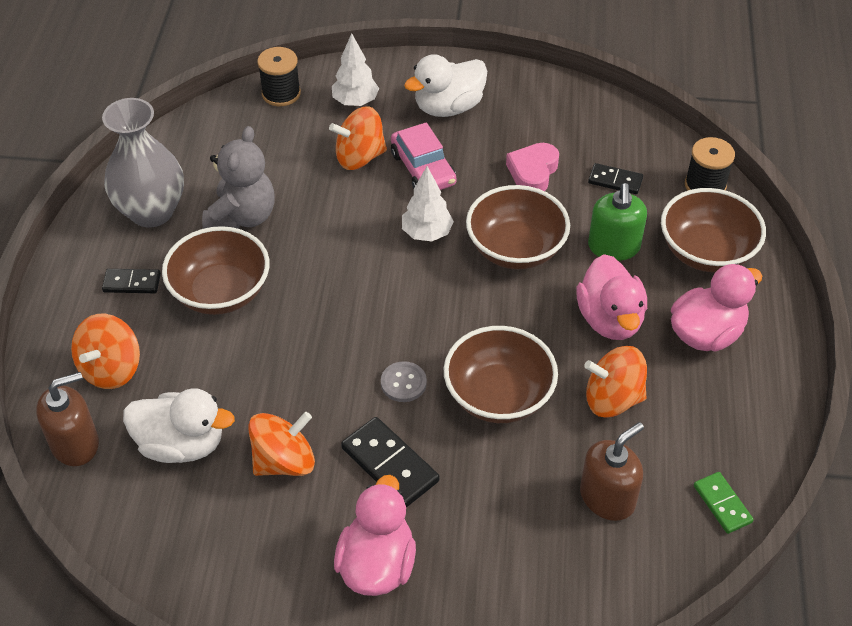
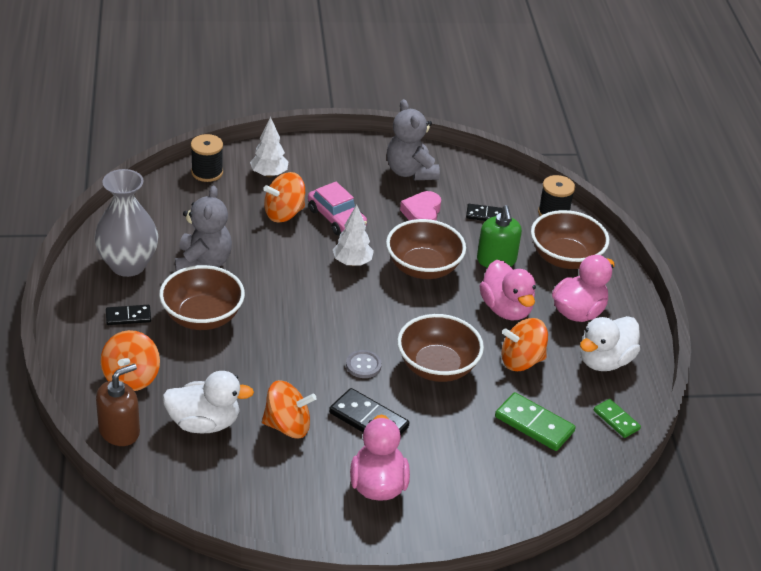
camera: 15 degrees left, 10 degrees down
orange spinning top [248,412,315,476] -> orange spinning top turned 45 degrees clockwise [262,380,317,438]
white duck [404,54,487,117] -> white duck moved to [580,316,640,371]
brown soap dispenser [580,422,644,521] -> green domino [495,392,576,451]
none -> grey teddy bear [387,99,440,180]

